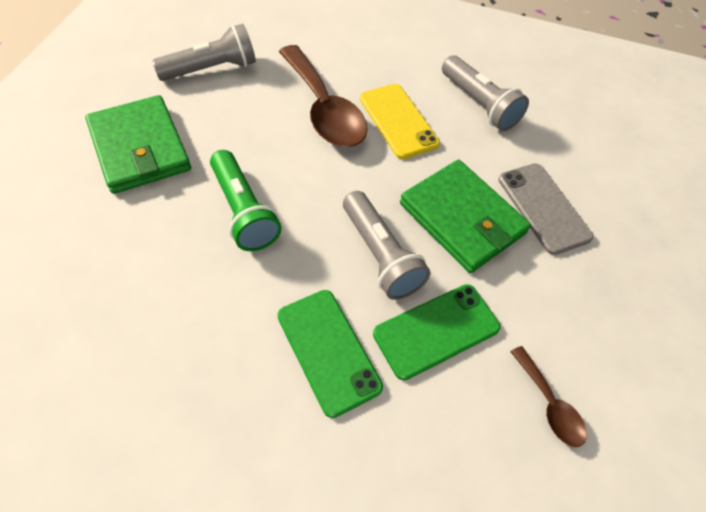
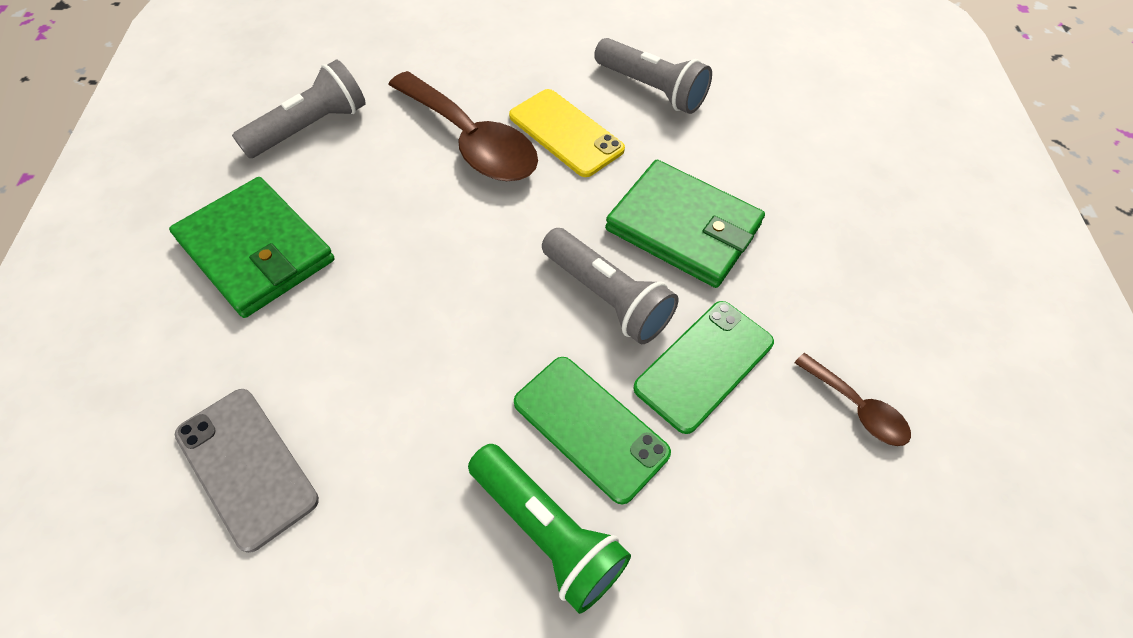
camera: 15 degrees left, 0 degrees up
green flashlight [210,150,282,251] -> green flashlight moved to [468,444,631,614]
grey phone [498,163,594,255] -> grey phone moved to [175,389,319,553]

